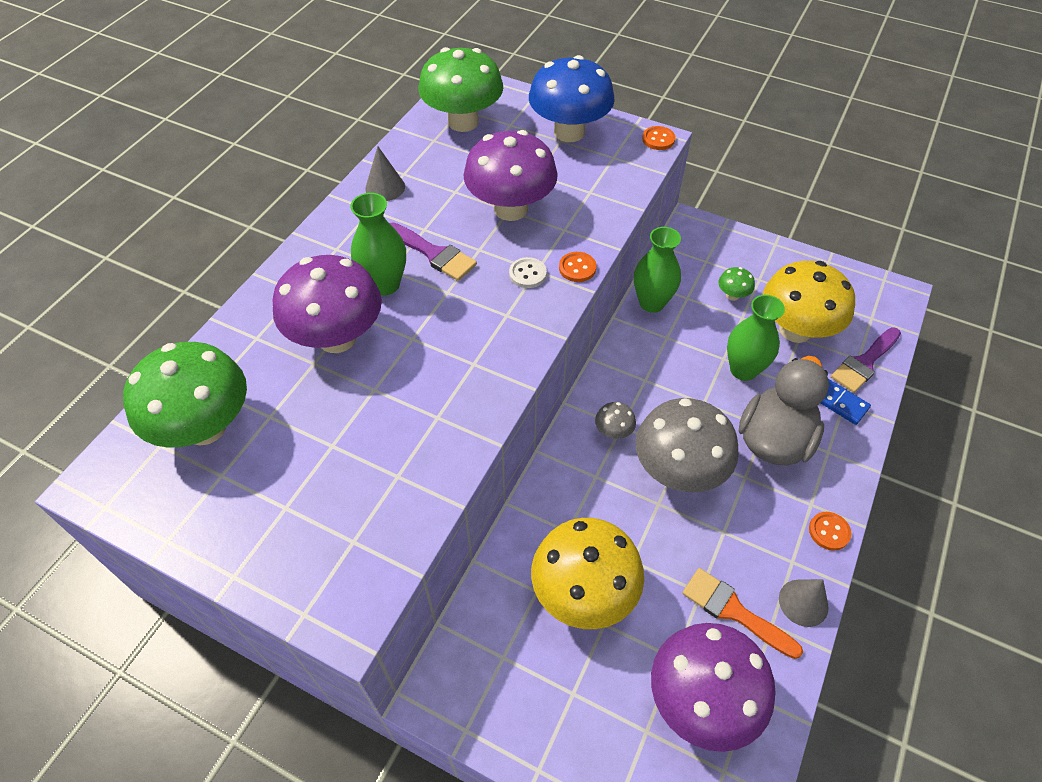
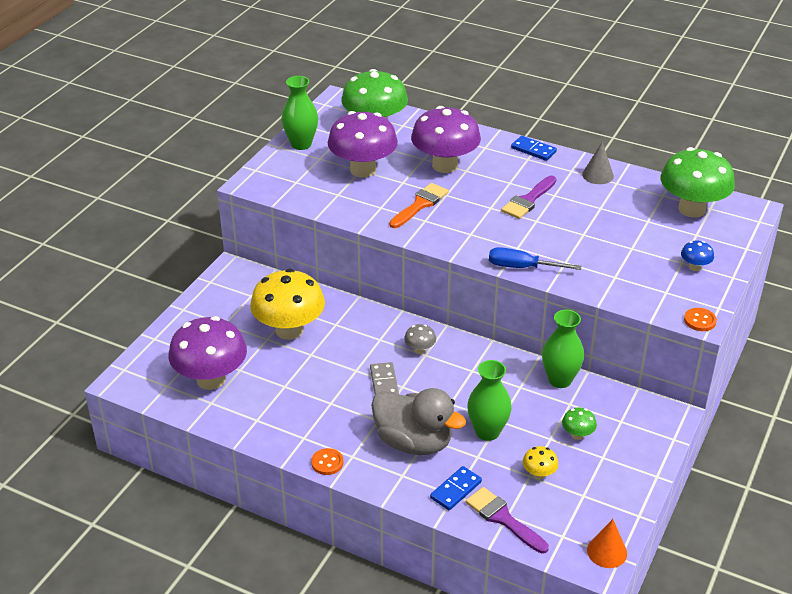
camera: 90 degrees right, 15 degrees down
green vase [350,193,406,296] -> green vase moved to [281,76,318,150]
purple mushroom [463,130,558,221] -> purple mushroom moved to [328,111,398,178]
white button [509,257,547,288] -> none
blue mushroom [529,55,615,142] -> blue mushroom [681,241,714,271], size x0.43
orange button [559,252,596,282] -> blue screwdriver [489,247,582,270]
grey mushroom [636,398,739,493] -> grey domino [370,362,399,395]
orange brush [682,568,803,659] -> orange brush moved to [389,183,449,228]
yellow mushroom [763,261,855,343] -> yellow mushroom [523,446,558,480], size x0.43
grey cone [779,579,829,627] -> none
none -> blue domino [511,136,557,161]
none -> orange cone [587,519,627,568]

